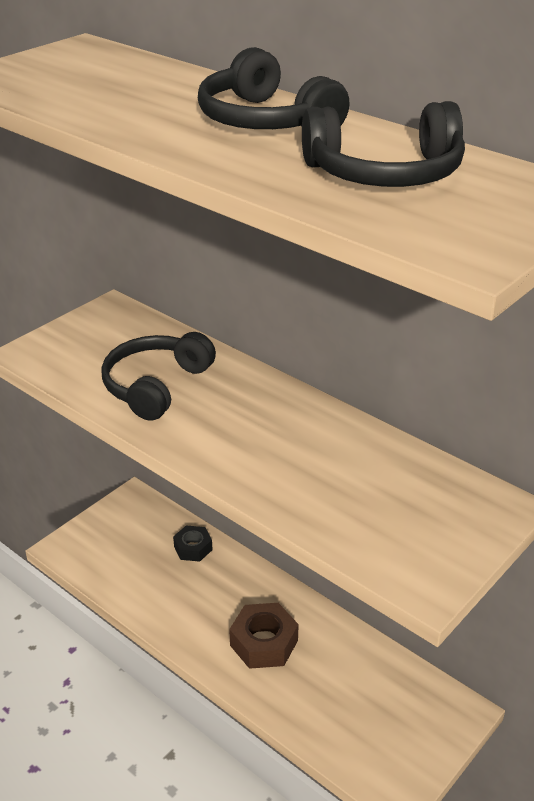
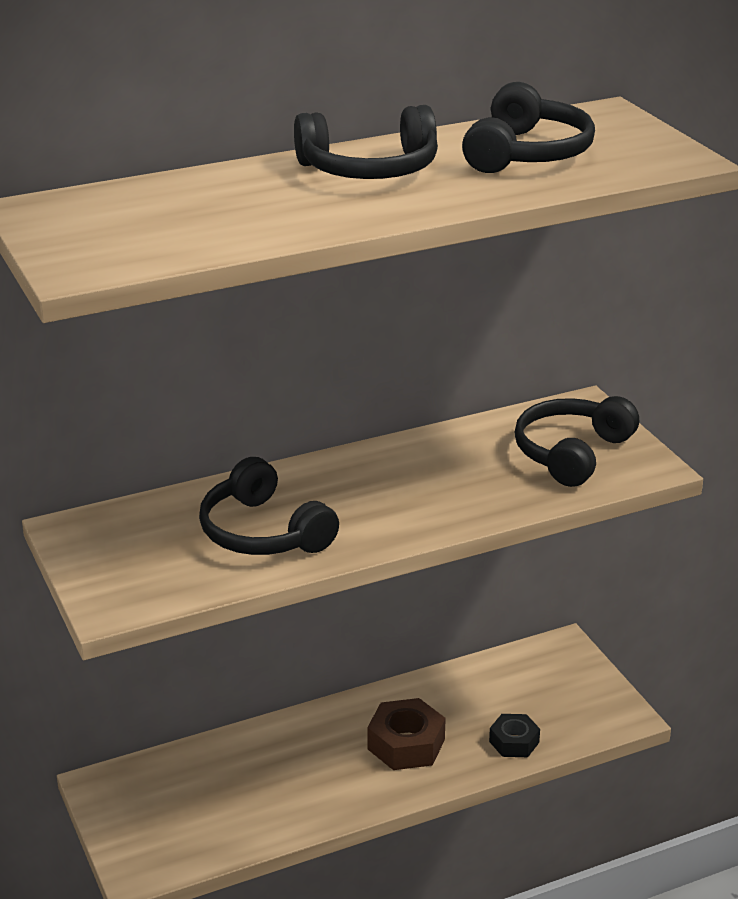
camera: 65 degrees left, 5 degrees down
black nut [173,525,212,562] -> black nut moved to [489,714,540,757]
none -> black headphones [515,396,639,487]

